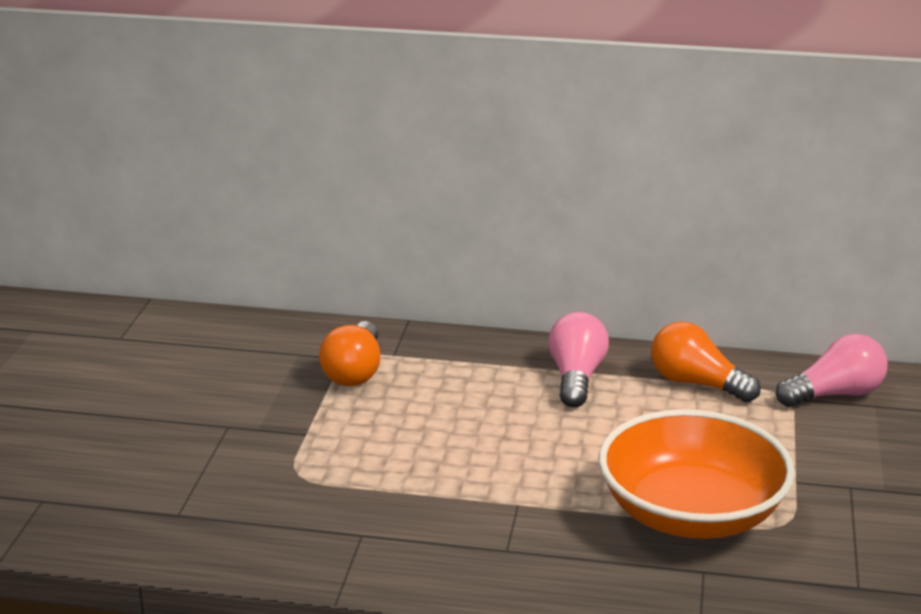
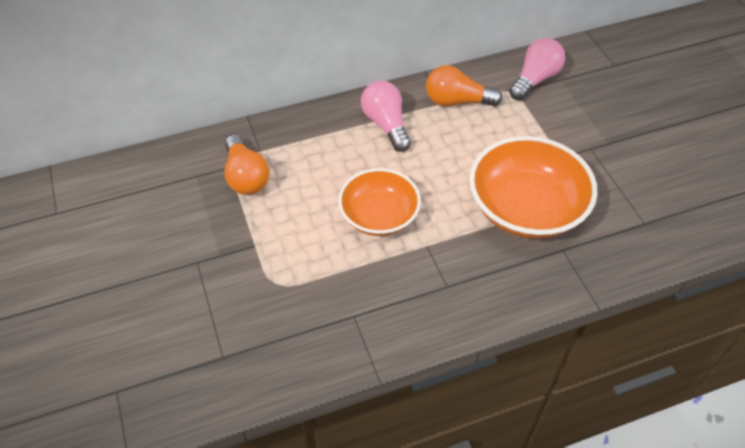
camera: 30 degrees left, 25 degrees up
none -> orange bowl [338,168,421,236]

